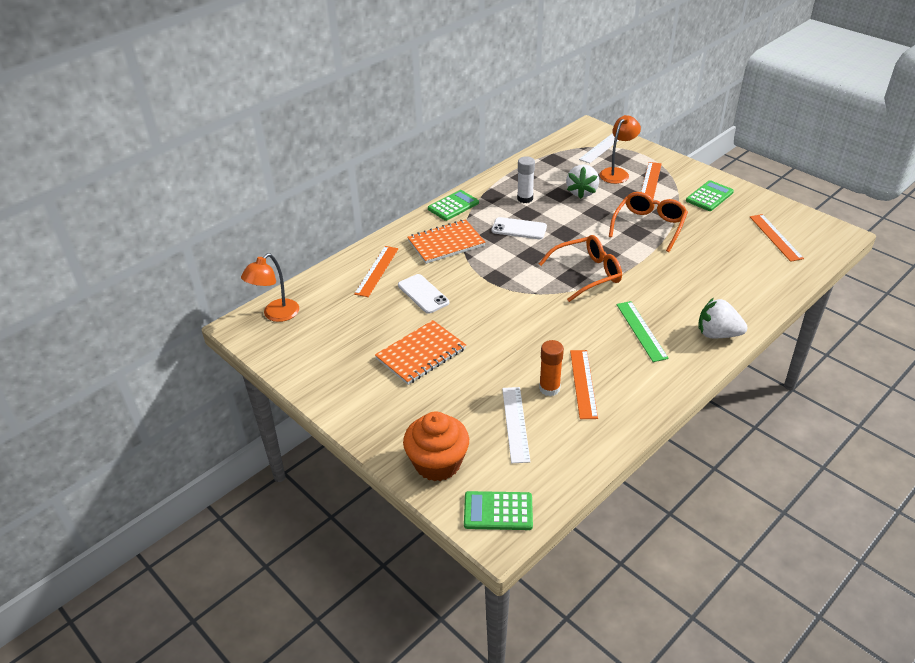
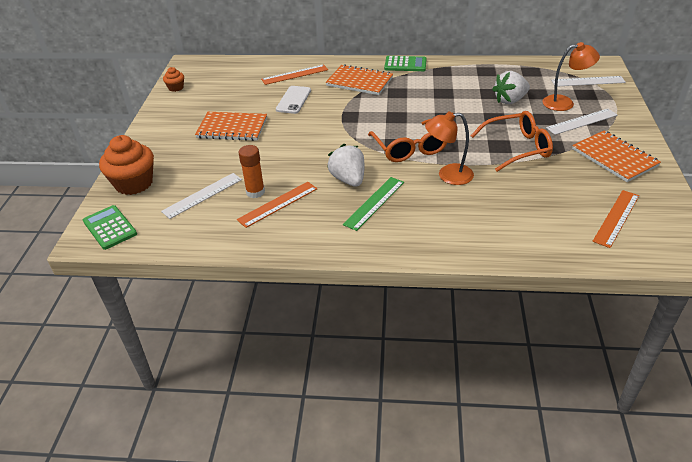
camera: 50 degrees right, 0 degrees up
orange lamp [241,253,299,322] -> orange lamp moved to [425,112,474,185]
white phone [492,217,547,239] -> none
white glue stick [517,156,535,203] -> none
orange glasses [539,235,622,302] -> orange glasses turned 45 degrees clockwise [368,119,447,162]
orange ruler [641,162,662,199] -> white ruler [546,109,617,135]
green calculator [686,180,734,211] -> orange notebook [572,130,661,182]
white strawberry [698,298,747,338] -> white strawberry moved to [327,144,365,187]
none -> orange cupcake [163,67,184,92]

